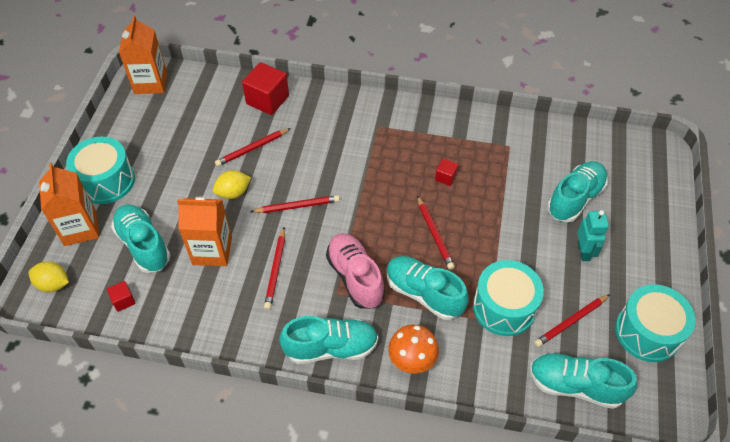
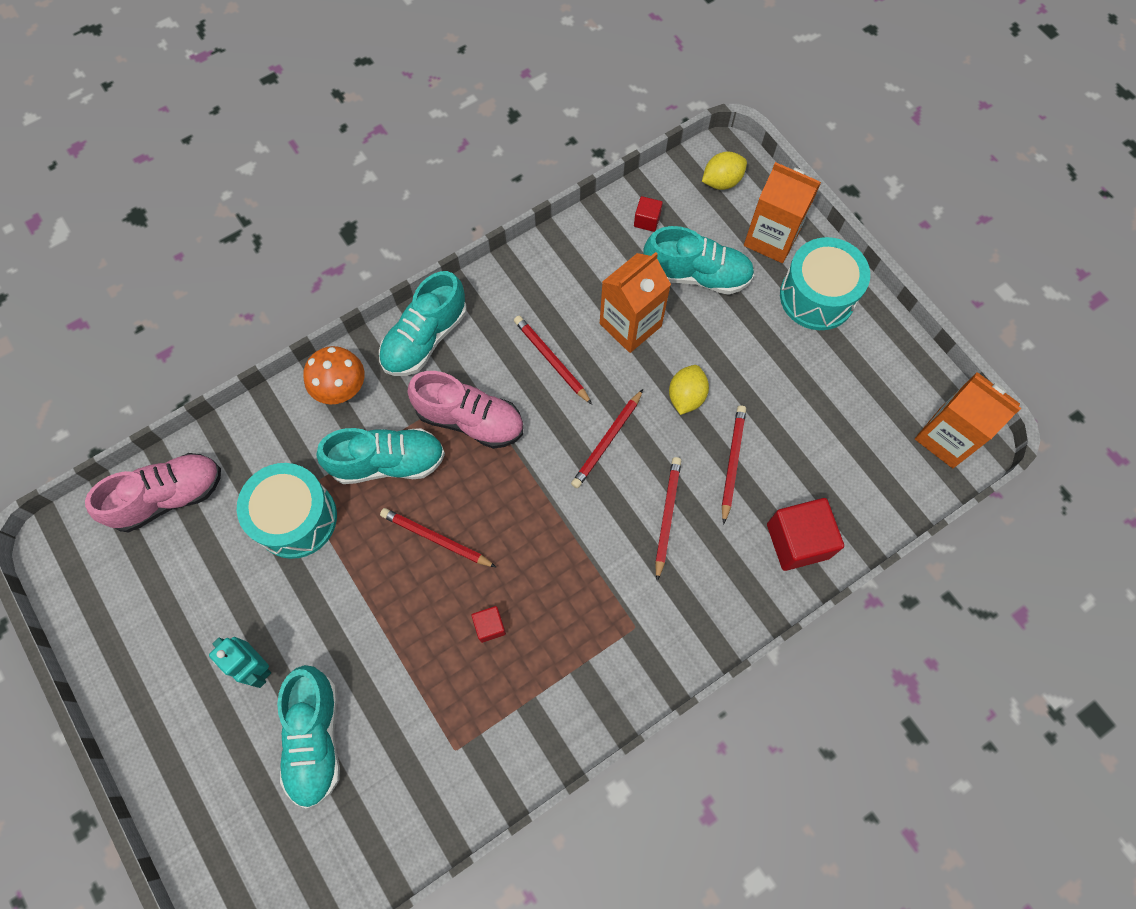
camera: 135 degrees right, 15 degrees up
turquoise shoe [530,353,637,409] -> pink shoe [85,453,221,533]
red pencil [534,294,610,347] -> red pencil moved to [655,457,681,581]
turquoise drum [615,284,696,362] -> none

